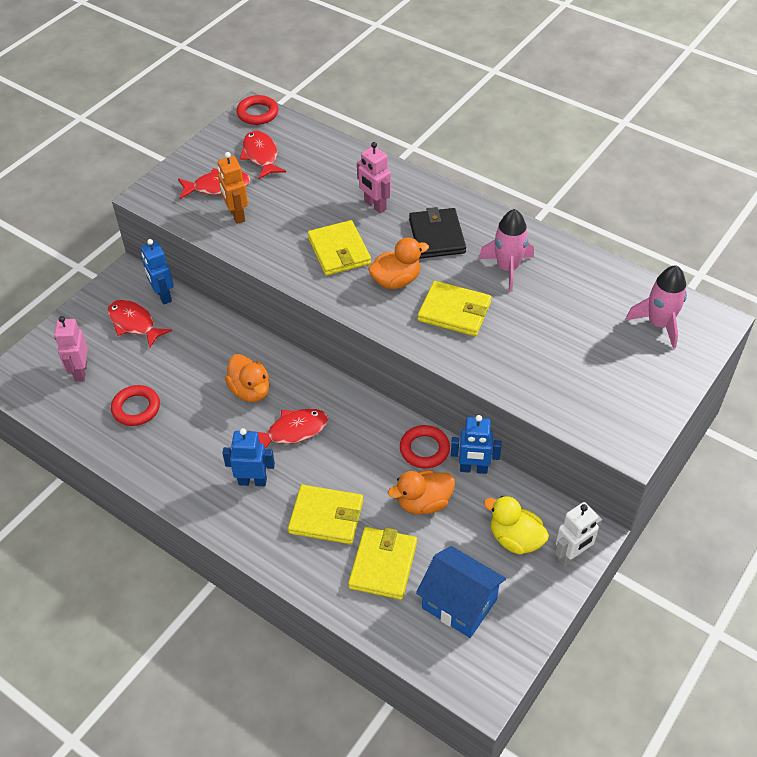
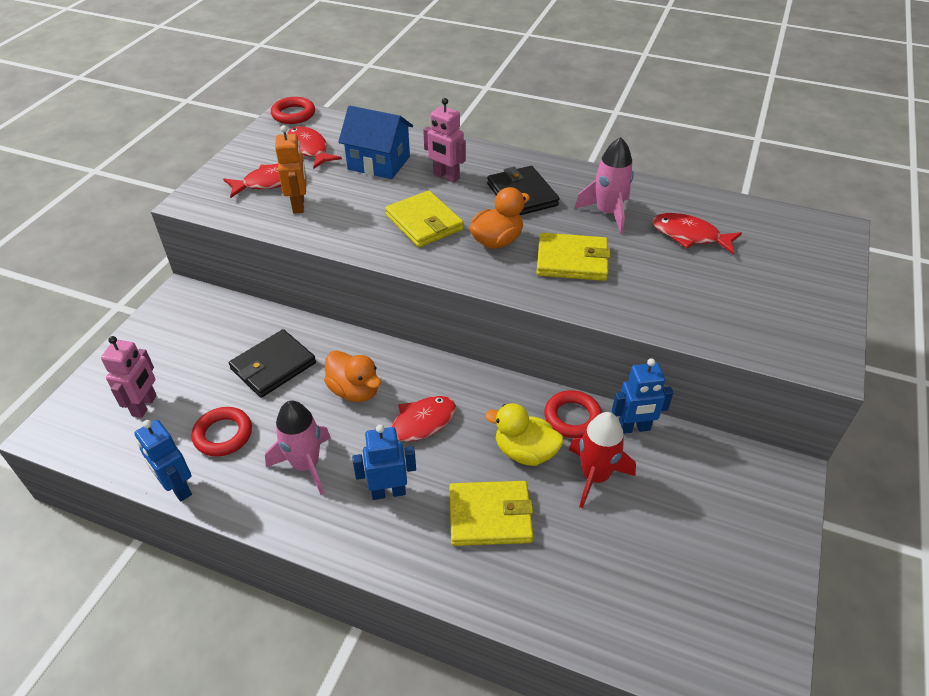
camera: 15 degrees left, 5 degrees down
pink robot [54,316,88,381] -> pink robot turned 150 degrees counterclockwise [101,336,157,418]
red fish [107,300,172,348] -> red fish moved to [652,213,742,255]
blue robot [141,239,174,304] -> blue robot moved to [135,420,192,501]
orange robot [218,152,248,224] -> orange robot turned 150 degrees counterclockwise [275,125,307,214]
yellow wallet [348,527,417,600] -> none
orange duck [388,470,455,514] -> red rocket [569,412,636,508]
blue house [416,546,506,638] -> blue house moved to [338,106,413,179]
yellow duck [484,496,549,555] -> yellow duck moved to [485,403,564,466]
white robot [555,502,602,566] -> none
pink rocket [626,265,687,349] -> pink rocket moved to [265,400,331,495]
none -> black wallet [229,329,316,398]

